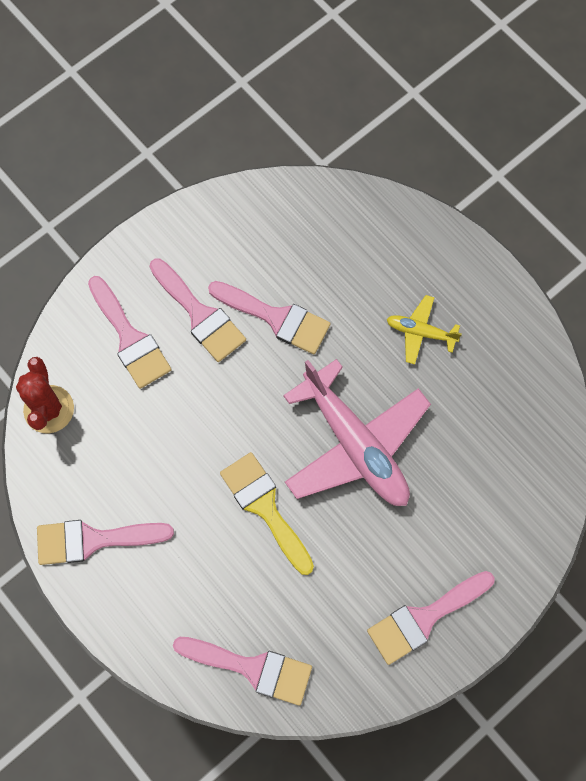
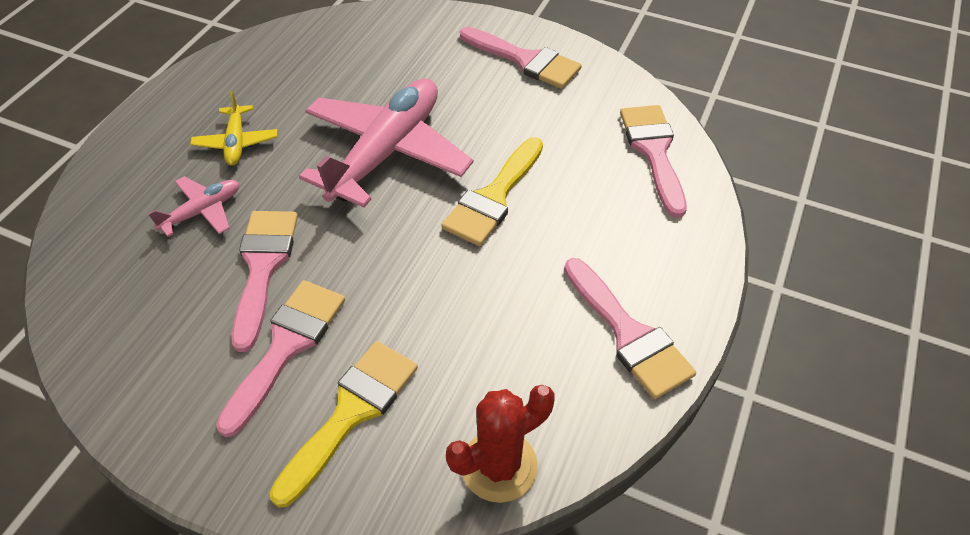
camera: 115 degrees left, 20 degrees down
pink brush [88,276,172,389] -> yellow brush [270,341,418,508]
none -> pink plane [148,176,239,237]

